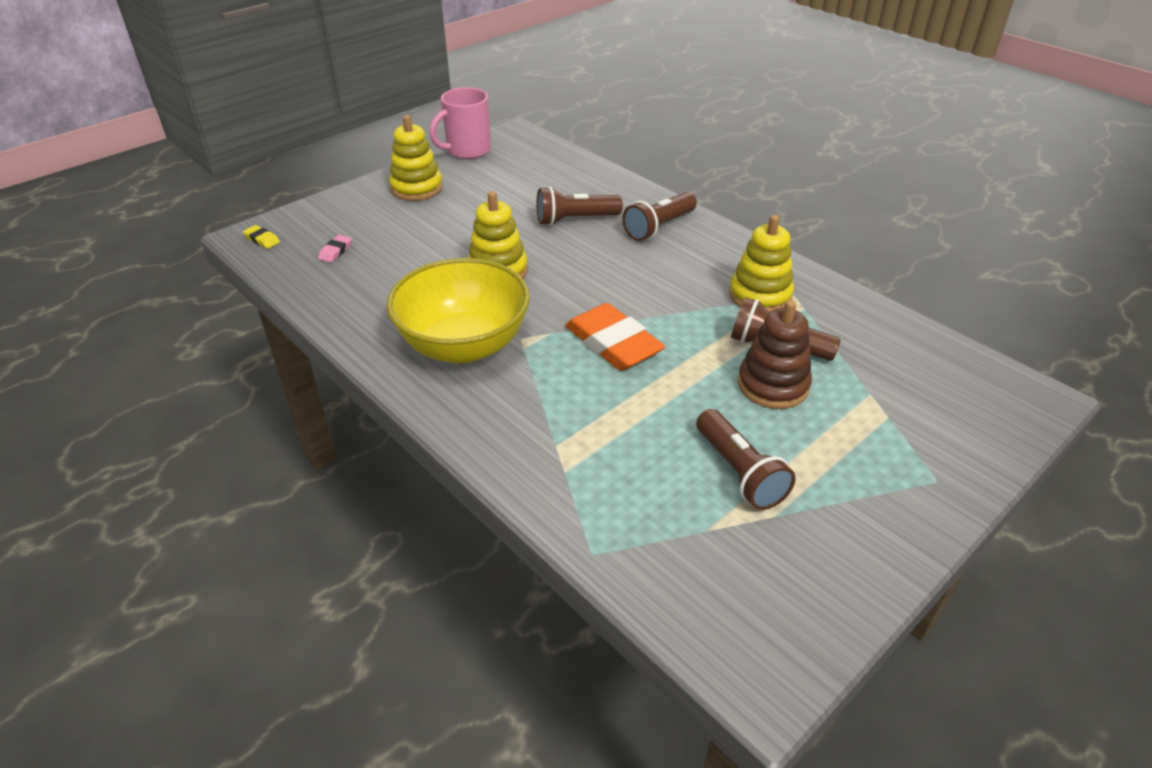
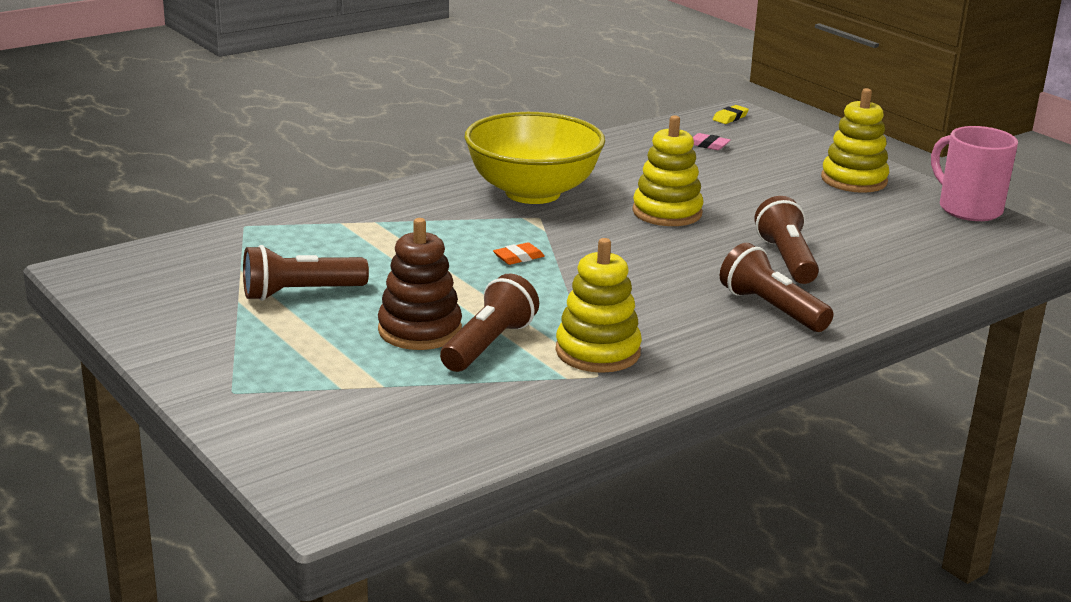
camera: 95 degrees right, 15 degrees down
orange eraser [565,303,665,371] -> orange eraser [493,242,545,265], size x0.42

